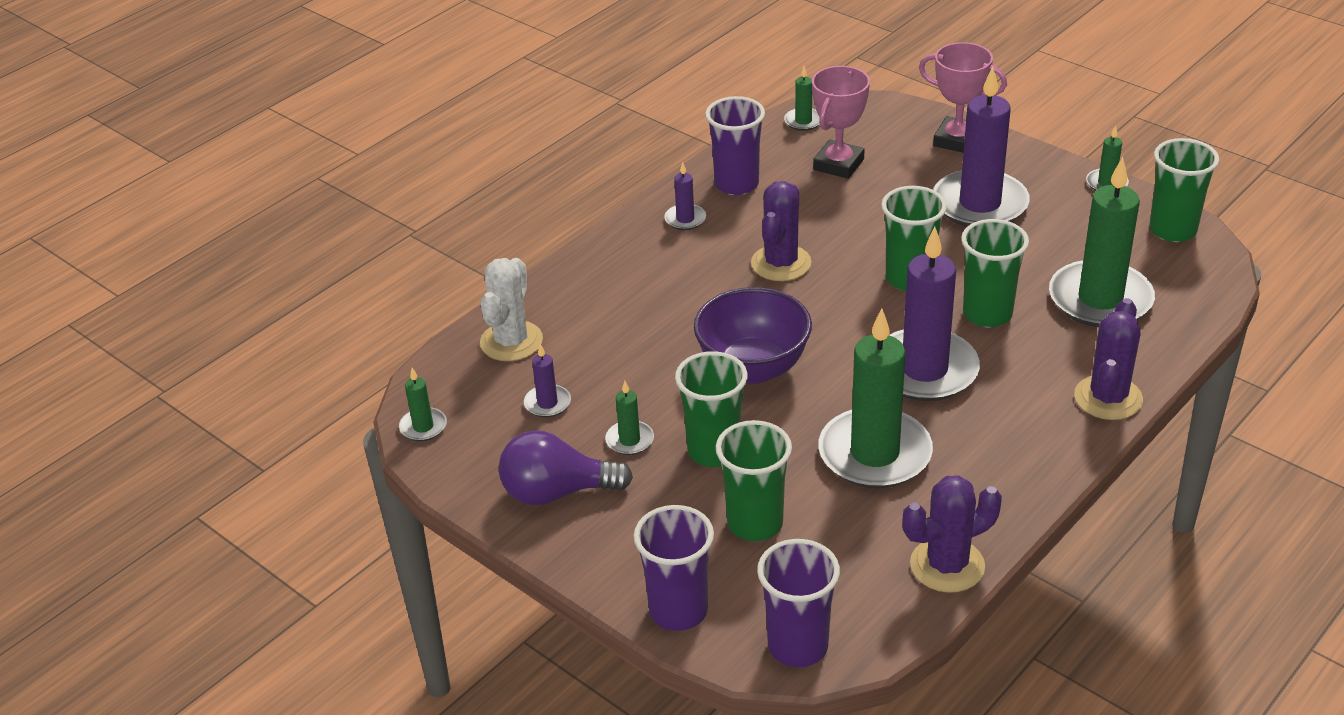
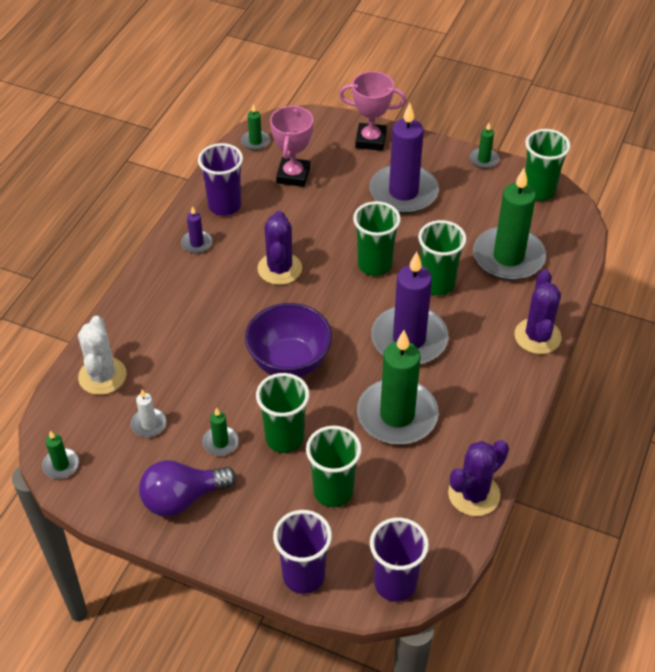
camera: 20 degrees left, 10 degrees up
purple candle [524,344,571,418] -> white candle [131,390,167,437]

